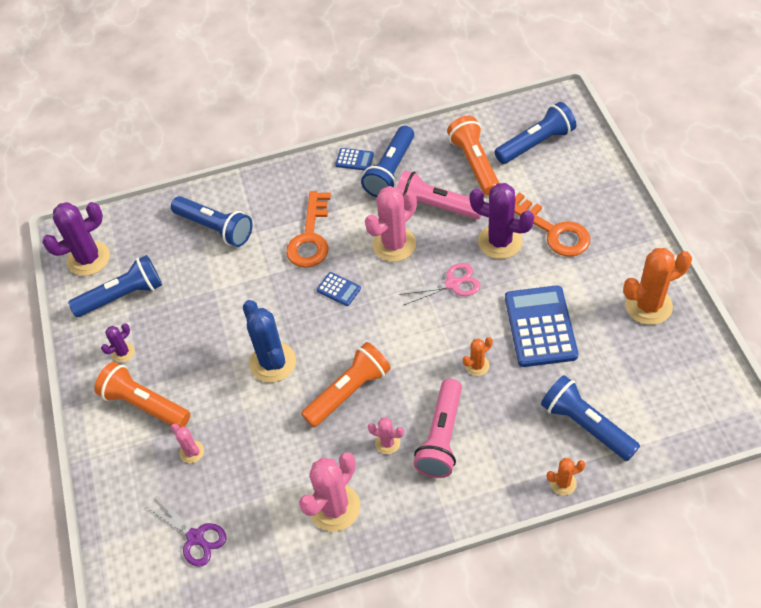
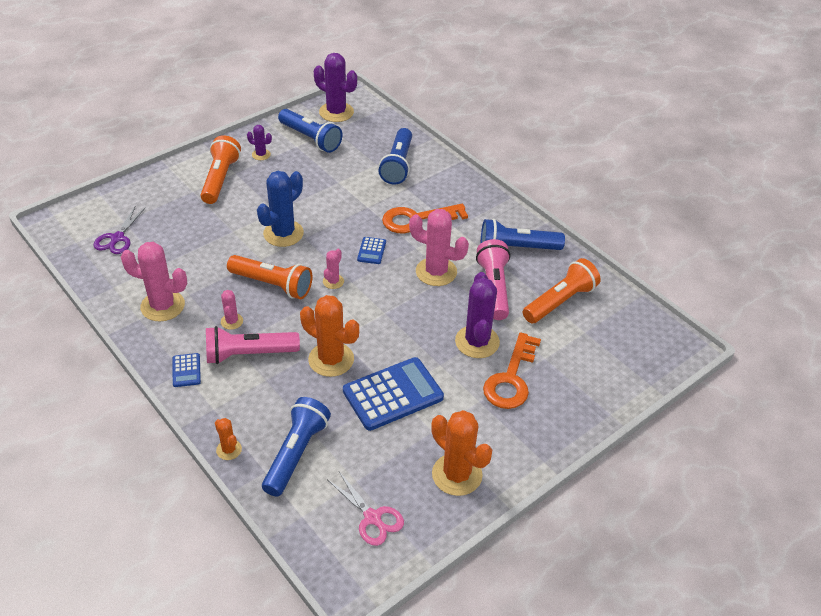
camera: 60 degrees right, 10 degrees down
pink cactus [171,424,204,463] -> pink cactus moved to [323,249,344,289]
blue calculator [335,148,374,170] -> blue calculator moved to [173,353,201,387]
pink scissors [398,263,480,305] -> pink scissors moved to [328,472,404,546]
orange cactus [463,337,493,376] -> orange cactus [300,295,359,377], size x1.97
blue flashlight [495,102,576,164] -> none

